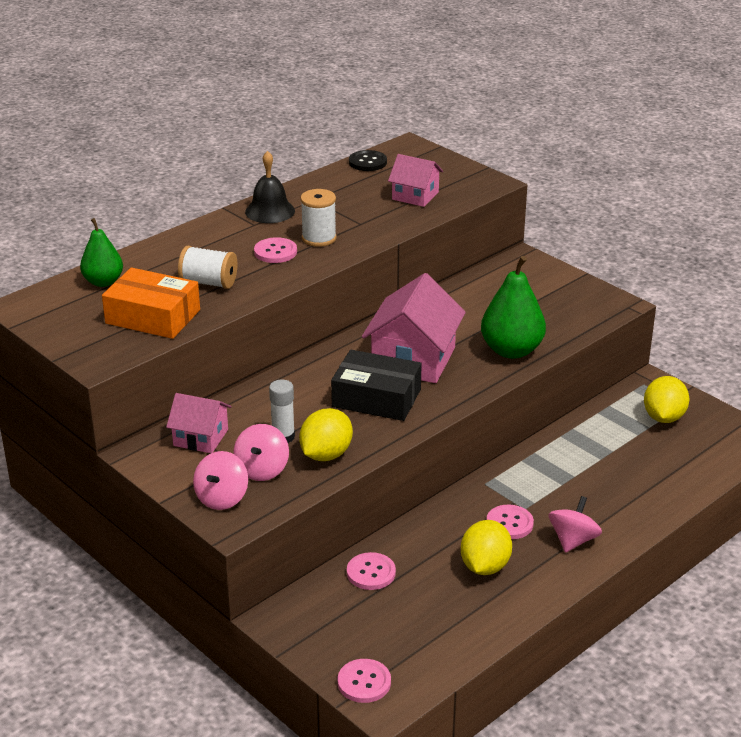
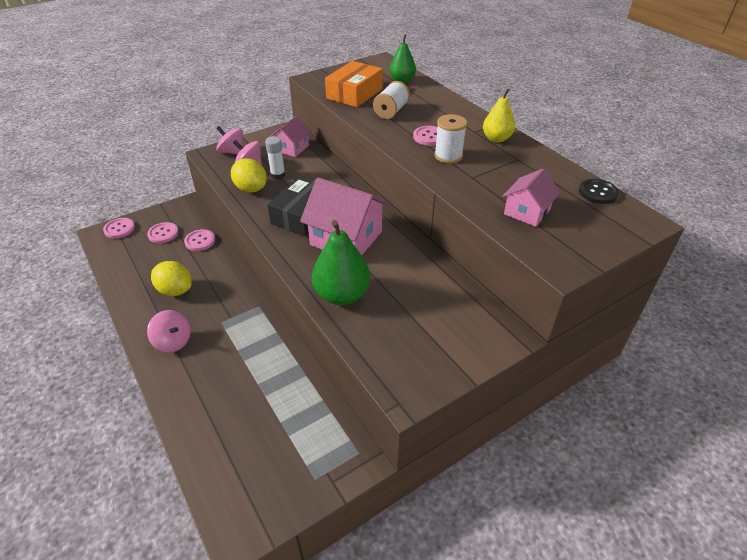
camera: 100 degrees right, 10 degrees up
black bell [245,151,295,223] -> yellow pear [483,89,515,143]
pink button [487,504,534,539] -> pink button moved to [147,222,179,243]
yellow lemon [644,376,690,423] -> none

